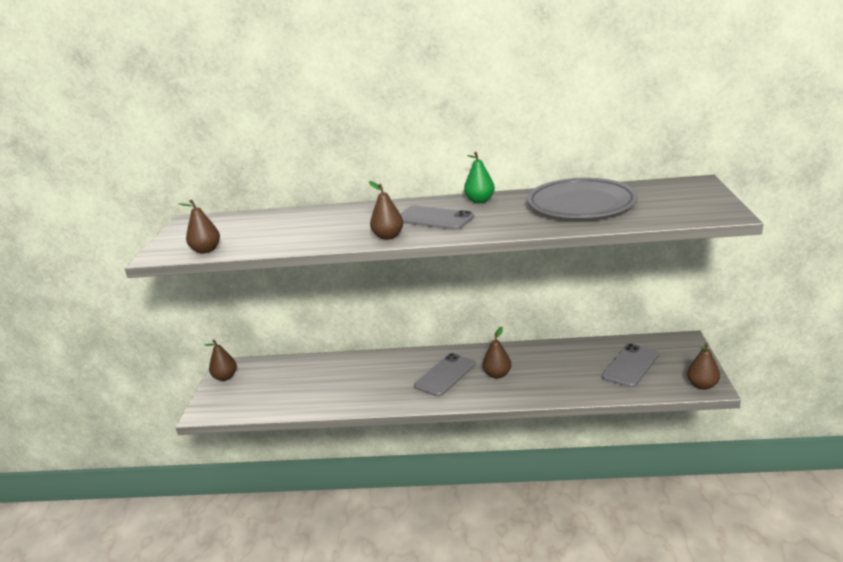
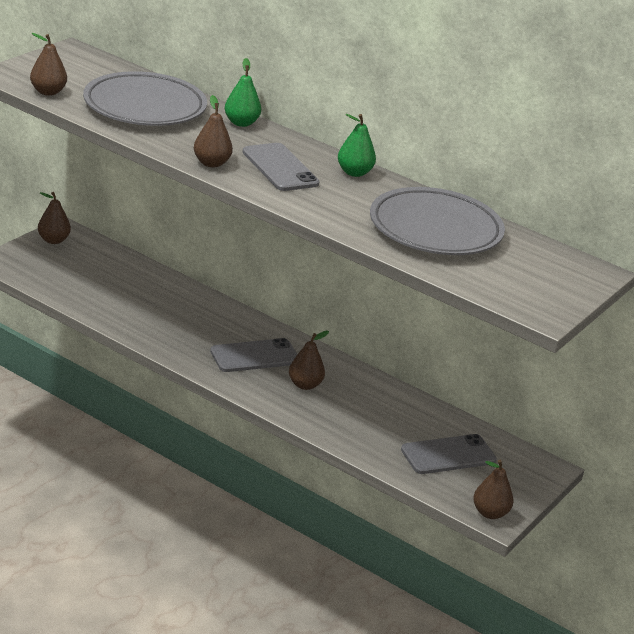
camera: 25 degrees right, 5 degrees up
none -> grey plate [83,71,207,126]
none -> green pear [225,58,261,127]

